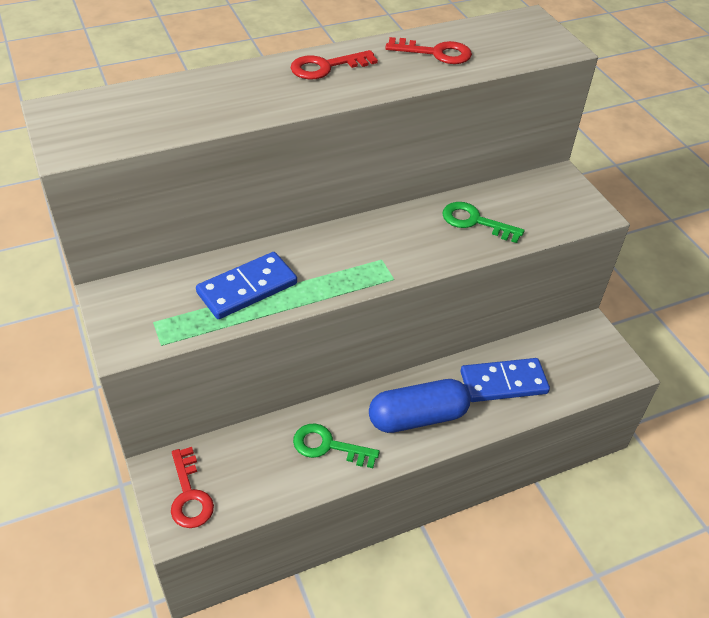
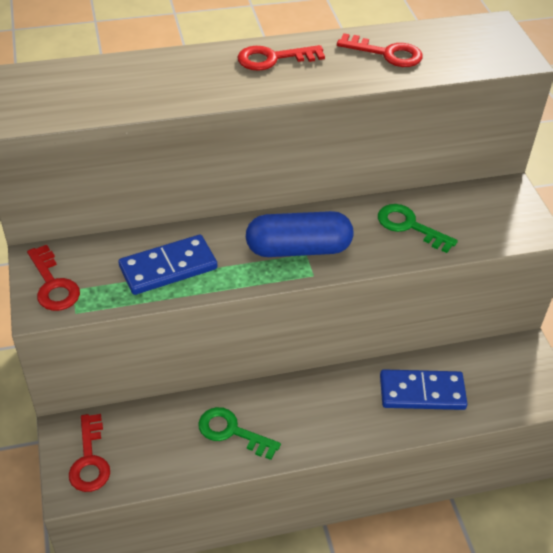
camera: 10 degrees right, 0 degrees up
blue capsule [369,379,471,433] -> blue capsule moved to [246,211,353,257]
none -> red key [27,245,80,311]

